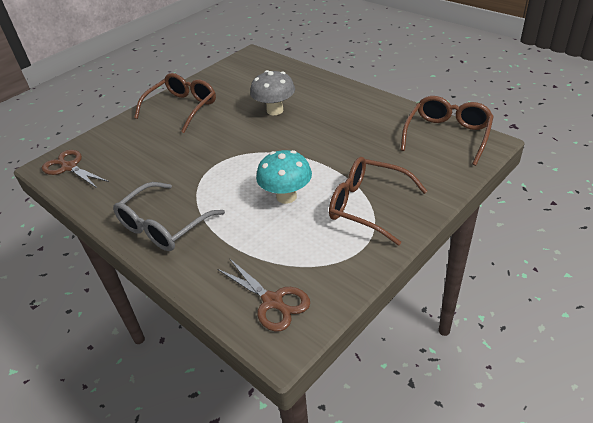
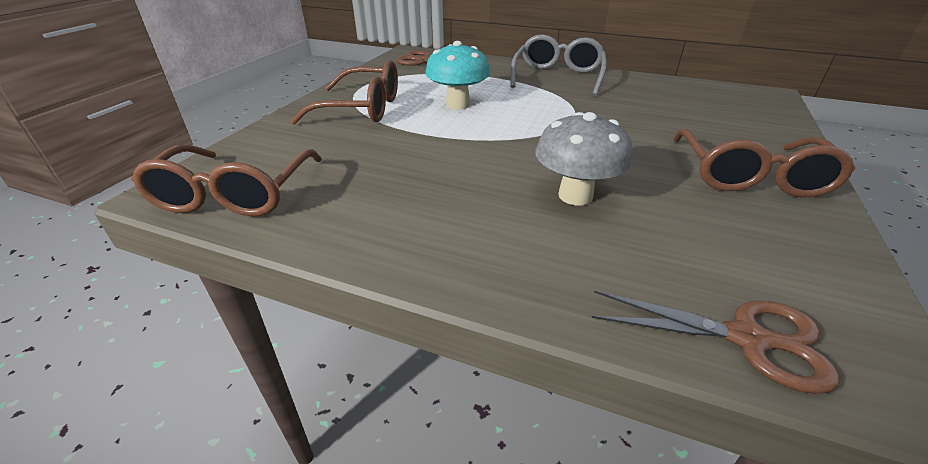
camera: 155 degrees right, 5 degrees down
brown scissors [42,150,109,189] -> brown scissors moved to [591,290,840,394]

